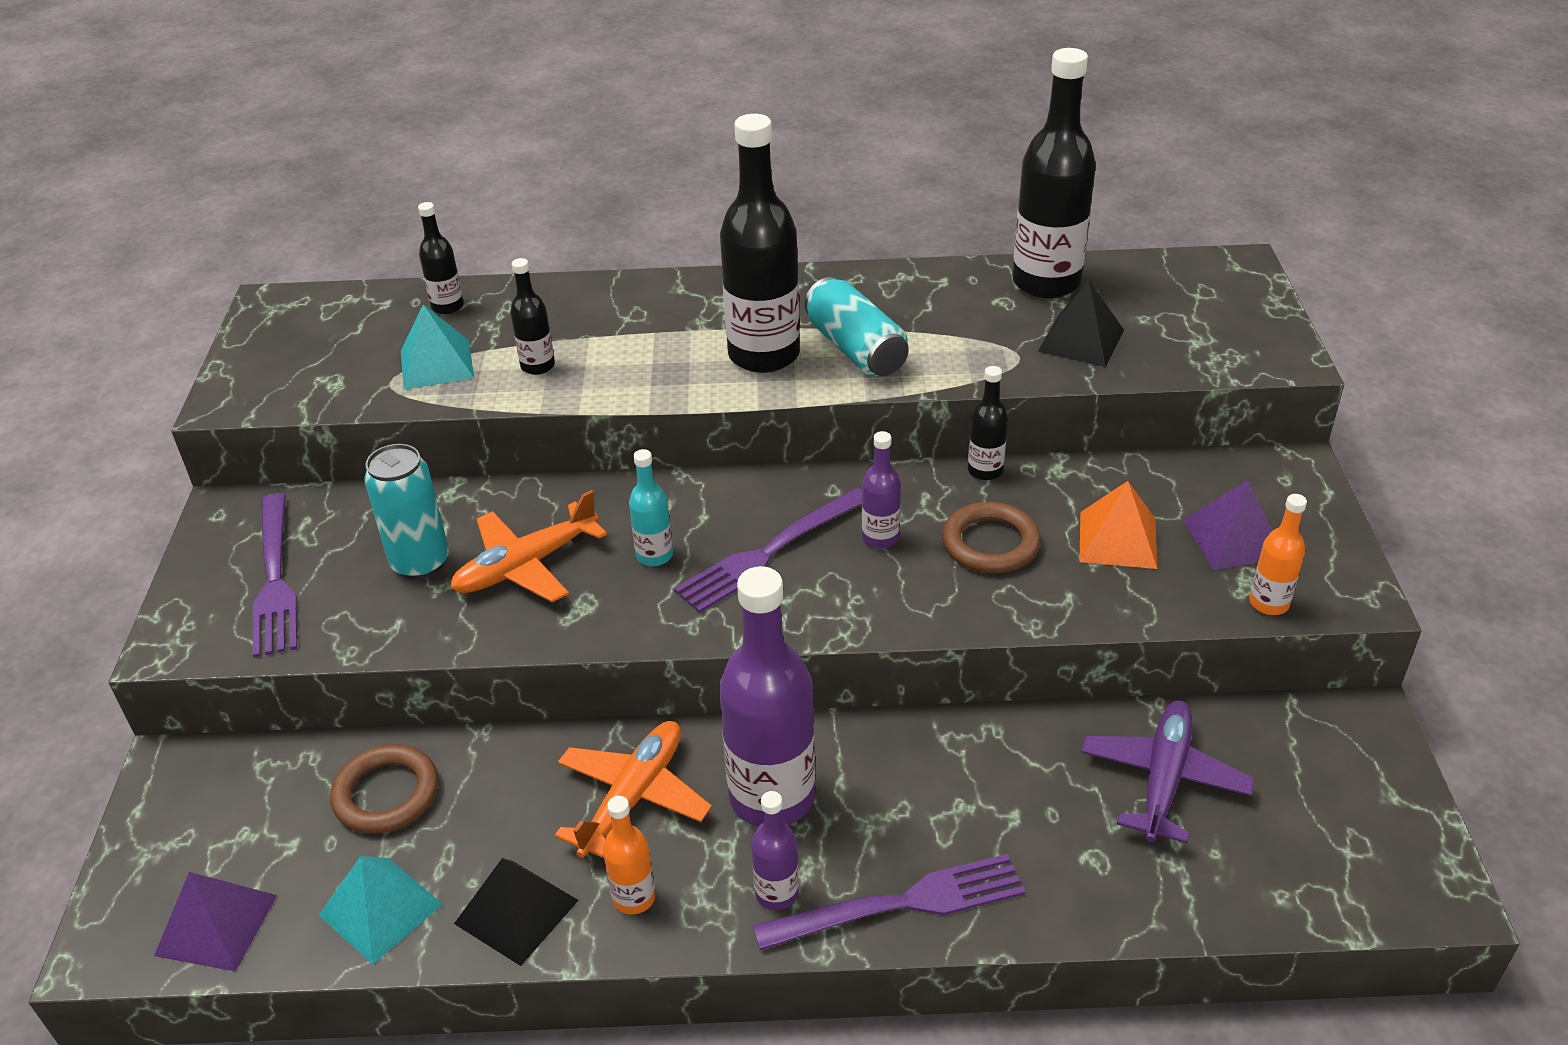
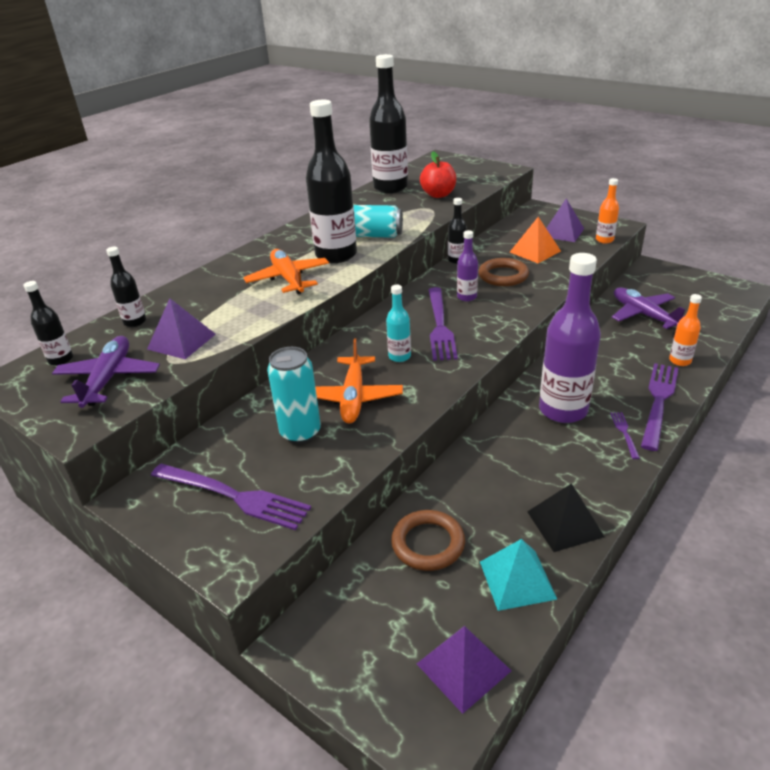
camera: 50 degrees left, 5 degrees down
turquoise pyramid [401,305,474,390] -> purple pyramid [147,298,216,359]
black bottle [510,258,555,375] -> black bottle moved to [24,281,73,366]
orange plane [554,721,712,858] -> orange plane moved to [243,249,329,294]
orange bottle [603,796,656,914] -> orange bottle moved to [669,294,702,366]
purple bottle [751,791,799,910] -> purple fork [610,412,640,459]
black pyramid [1038,280,1124,367] -> red apple [420,151,456,198]
none -> purple plane [52,336,160,408]

